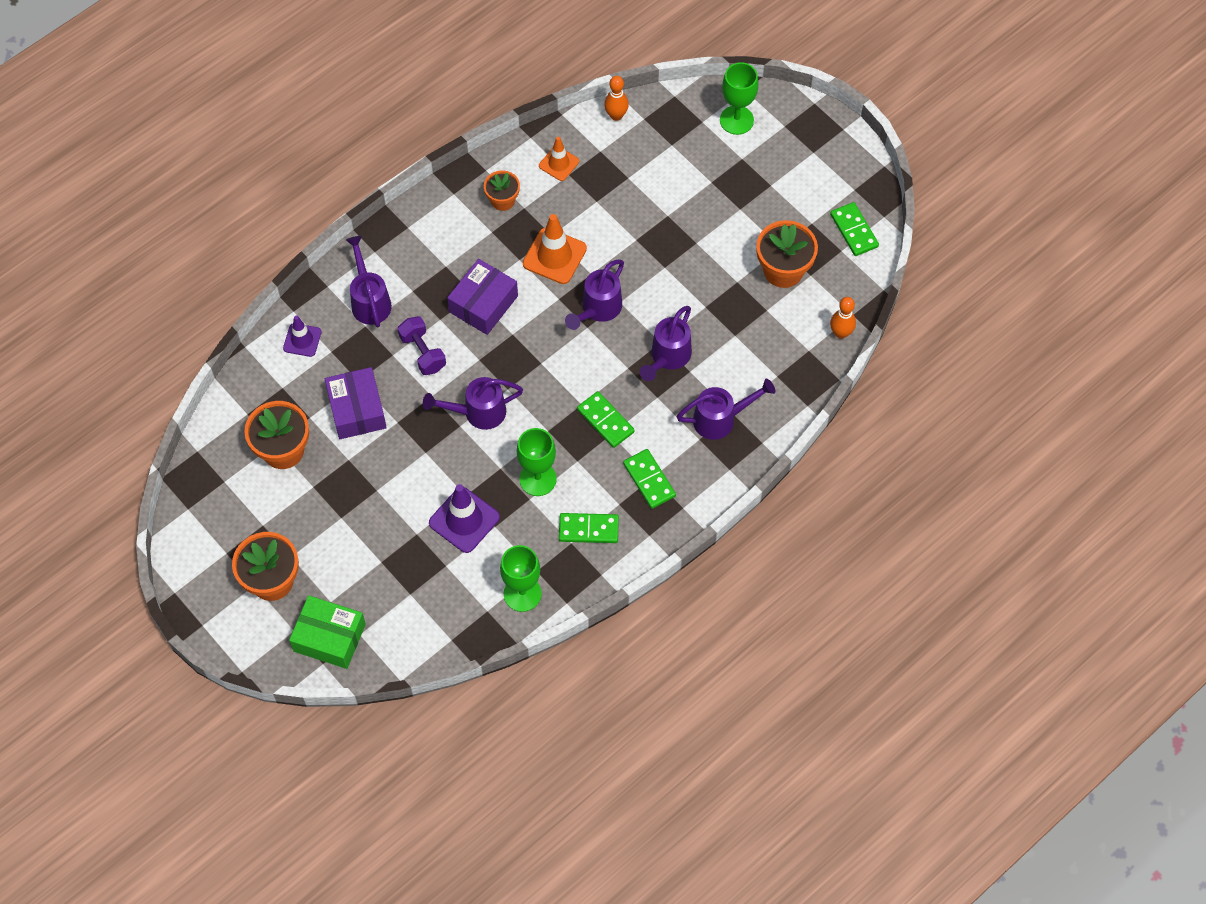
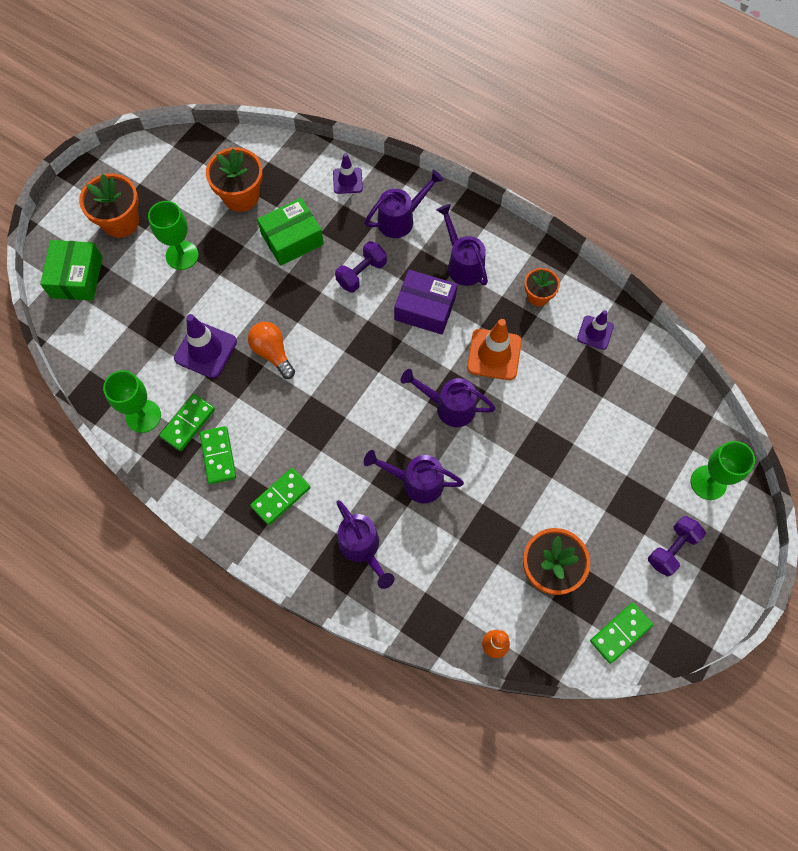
camera: 75 degrees right, 5 degrees up
purple box [325,367,387,439] -> green box [257,198,324,266]
purple watering can [423,377,523,430] -> purple watering can moved to [436,204,488,286]
green goblet [517,428,557,496] -> green goblet moved to [148,201,199,270]
orange traffic cone [539,136,579,181] -> purple traffic cone [577,310,614,350]
green domino [577,391,635,448] -> green domino moved to [159,394,215,451]
orange bowling pin [604,76,629,121] -> none
none -> orange light bulb [248,322,295,379]
none -> purple dumbbell [648,516,706,577]

